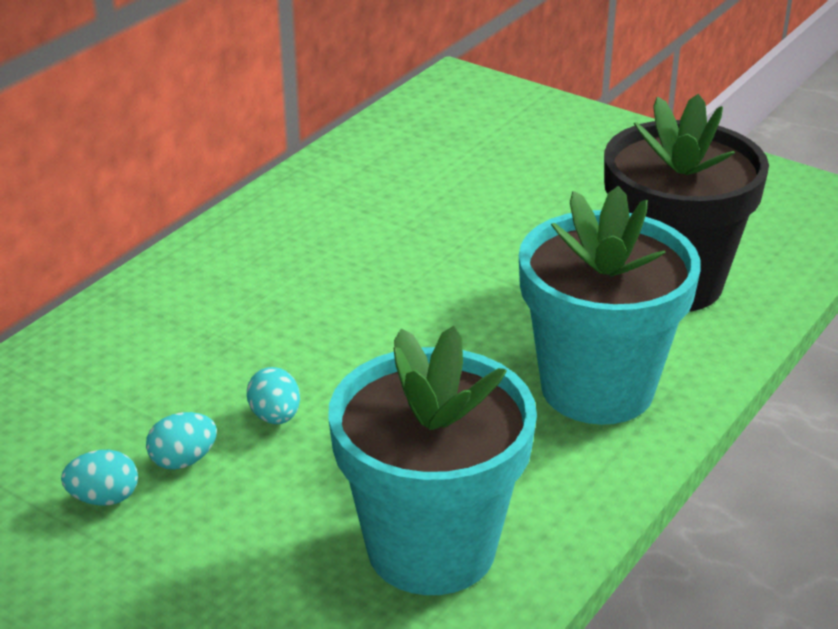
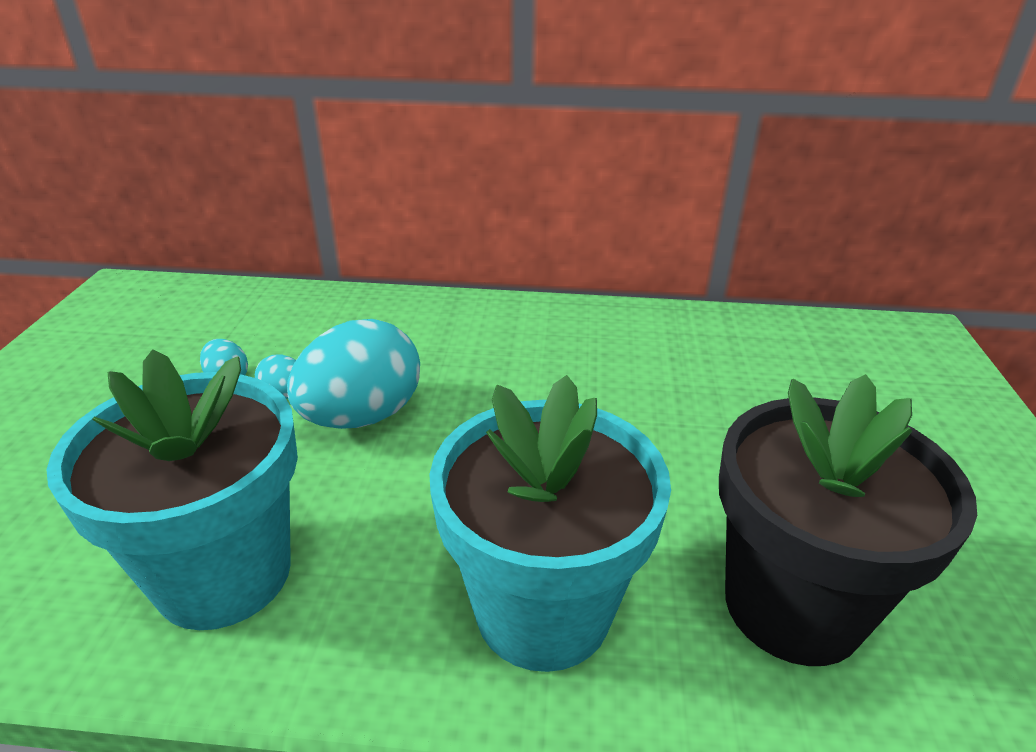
camera: 60 degrees right, 0 degrees up
turquoise egg [247,367,300,424] -> turquoise egg [287,319,420,429], size x2.25

